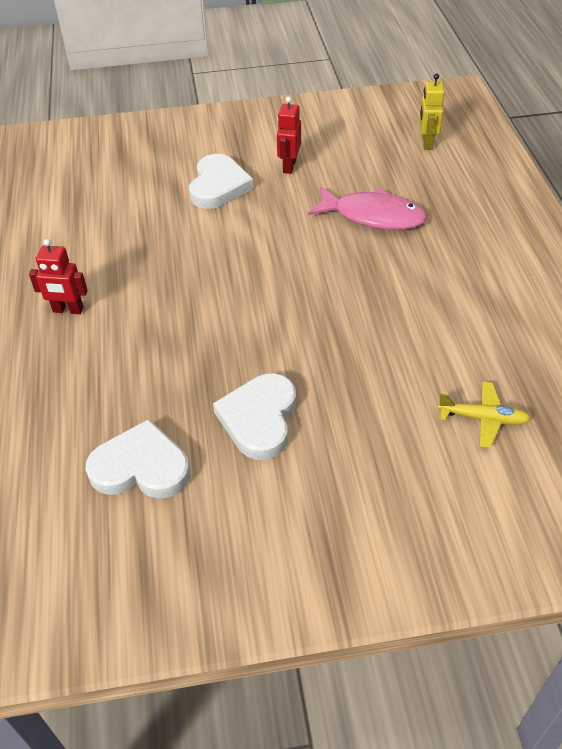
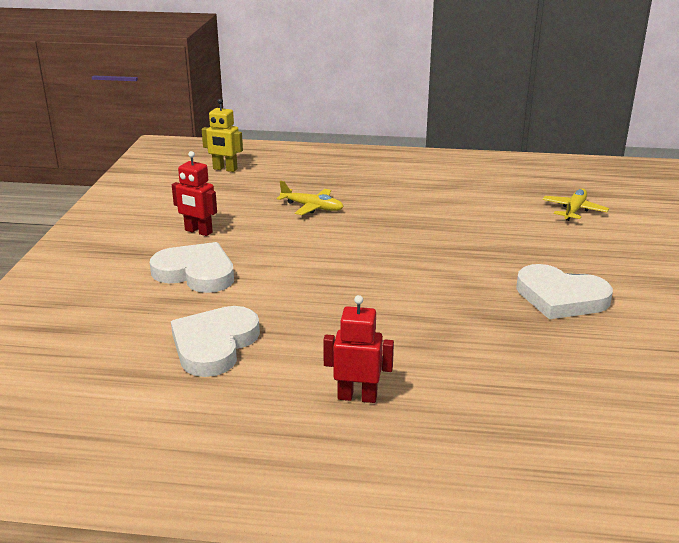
camera: 75 degrees left, 20 degrees down
red robot [29,239,88,314] -> red robot turned 105 degrees counterclockwise [323,295,394,403]
white heart [85,419,190,499] -> white heart moved to [171,306,260,377]
pink fish [308,186,427,230] -> yellow plane [276,181,344,215]

